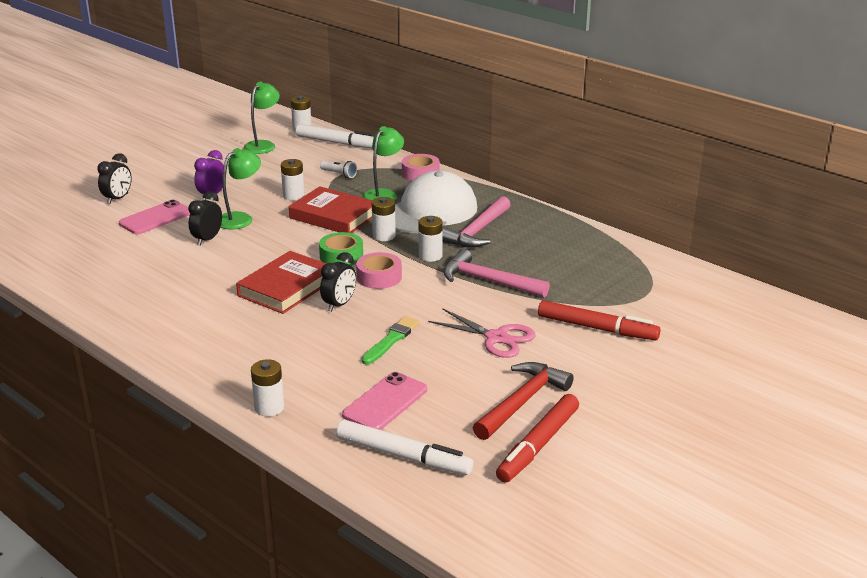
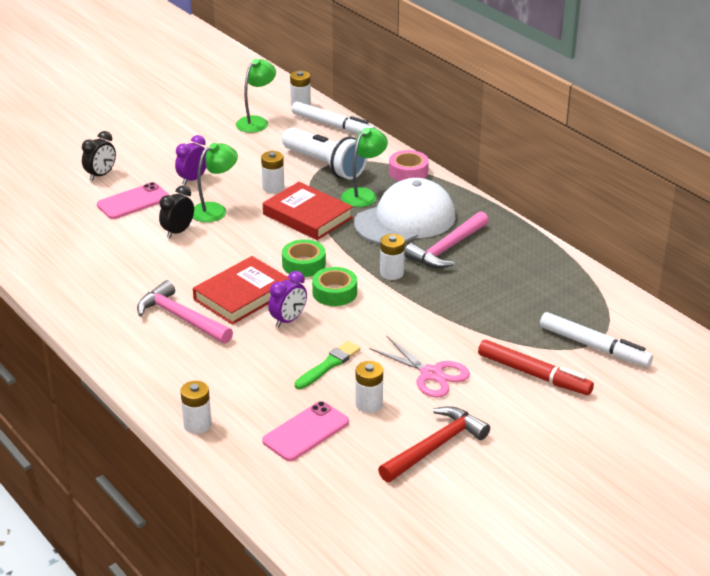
camera: 10 degrees right, 5 degrees up
white flashlight [320,161,357,178] -> white flashlight [282,127,368,180], size x2.37
black clock [320,252,356,312] -> purple clock [268,271,307,328]
white marker [336,420,473,475] -> white marker moved to [540,312,653,367]
pink tape [356,252,402,289] -> green tape [312,267,357,306]
white battery [372,197,396,241] -> white battery moved to [356,361,383,413]
pink hammer [443,249,550,298] -> pink hammer moved to [137,280,233,344]
red marker [496,394,579,483] -> none

